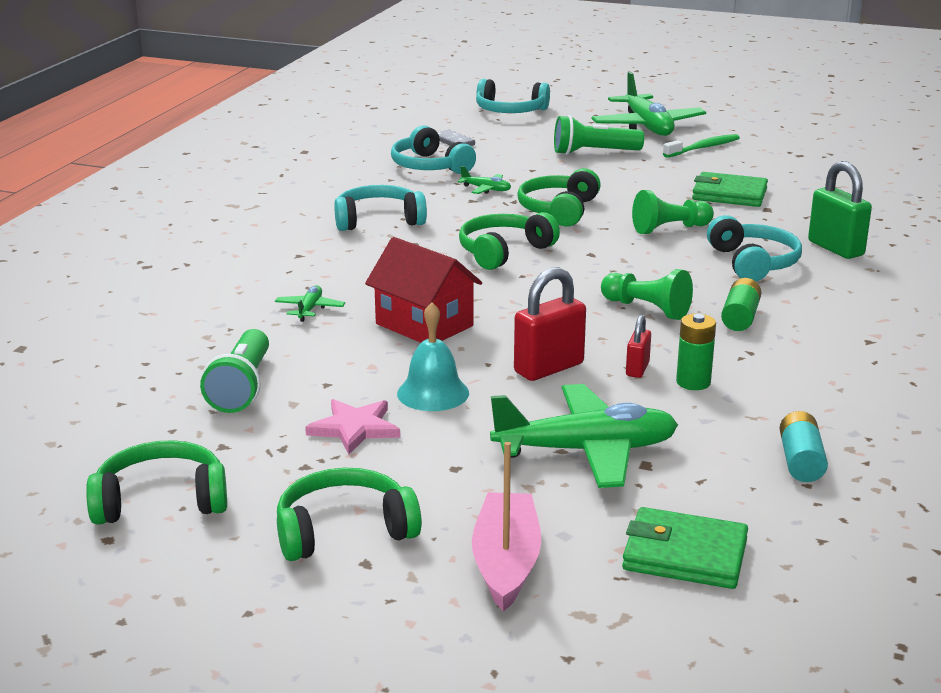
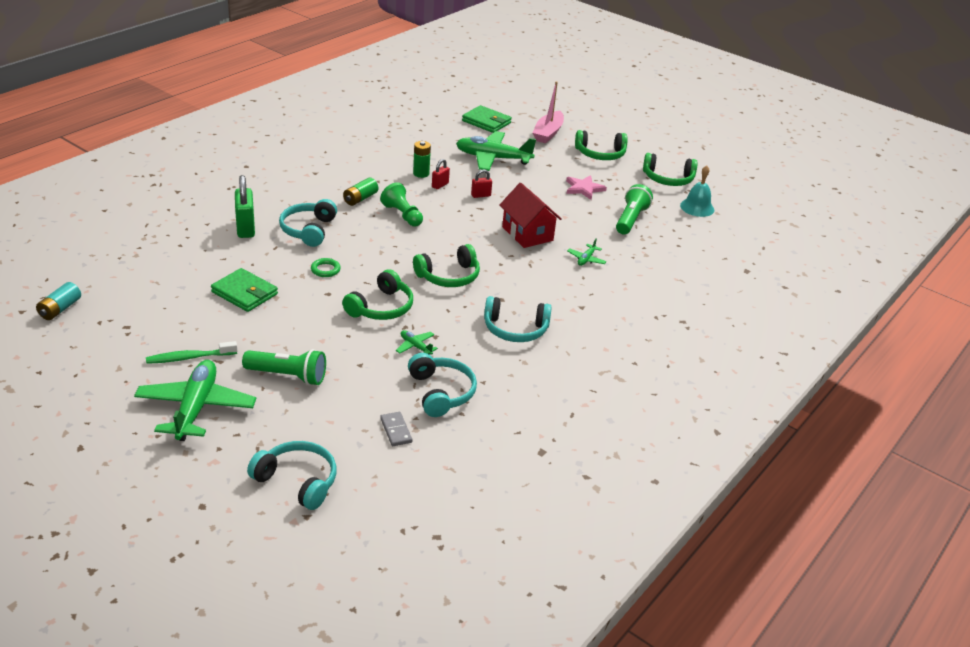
camera: 165 degrees left, 10 degrees up
turquoise bell [397,302,469,411] -> turquoise bell moved to [680,166,714,217]
red padlock [514,267,586,381] -> red padlock [471,169,492,198], size x0.54
green pawn [632,190,714,234] -> green ring [311,258,341,277]
turquoise battery [780,411,828,482] -> turquoise battery moved to [36,282,81,320]

